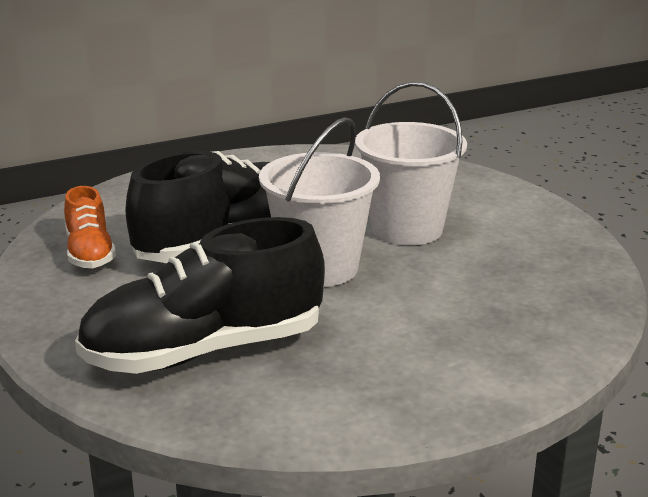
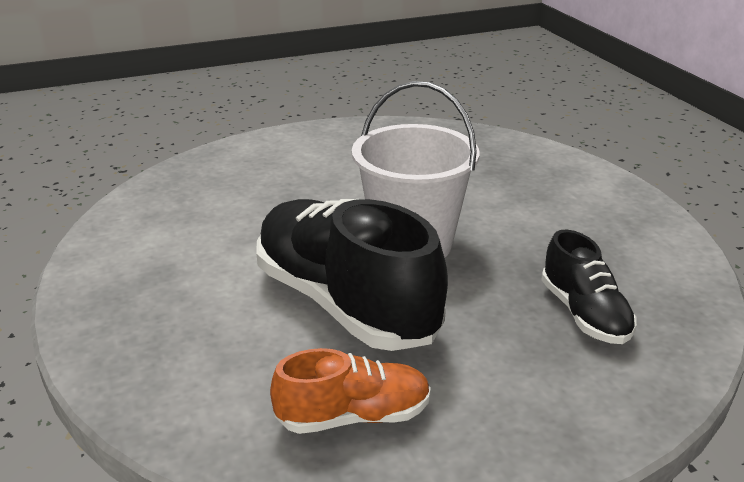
camera: 85 degrees left, 5 degrees up
black shoe [75,217,325,374] -> black shoe [541,230,637,344], size x0.53
white bucket [355,82,467,245] -> none

